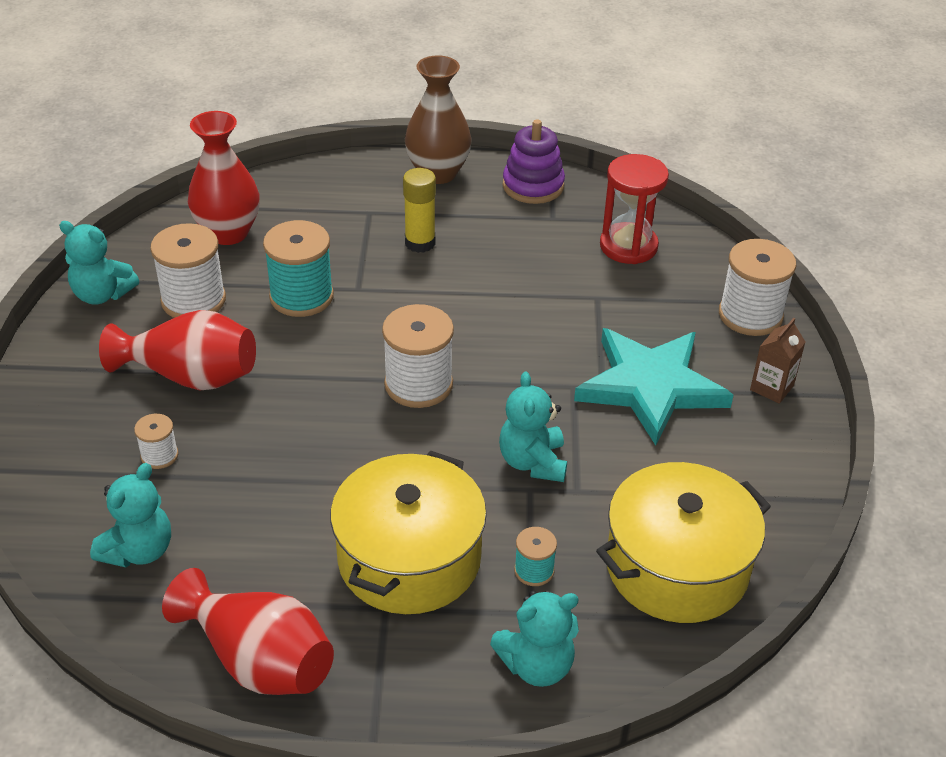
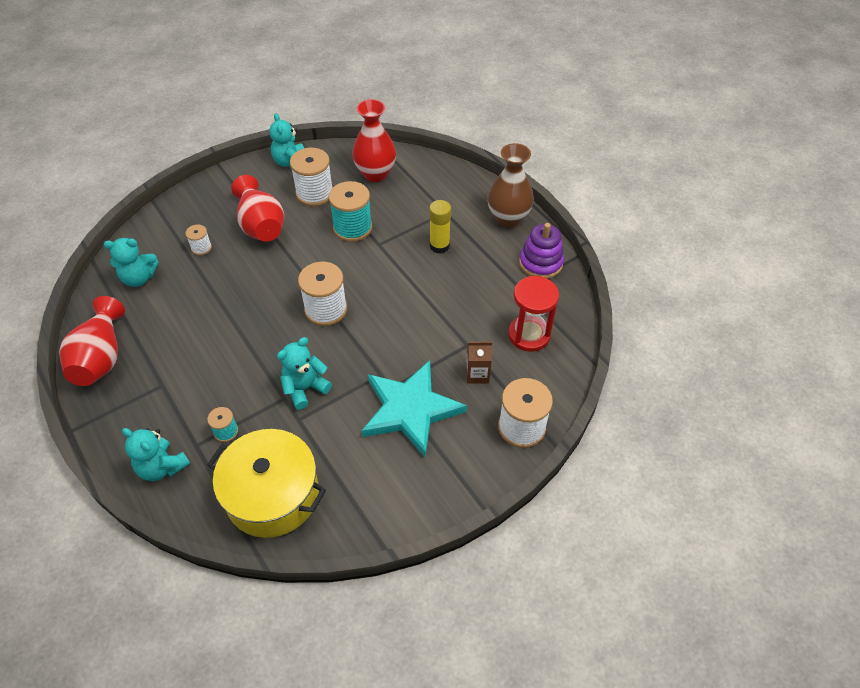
camera: 55 degrees right, 10 degrees up
yellow pot [330,451,487,614] -> none
brown carton [750,318,805,404] -> brown carton moved to [466,342,492,384]

